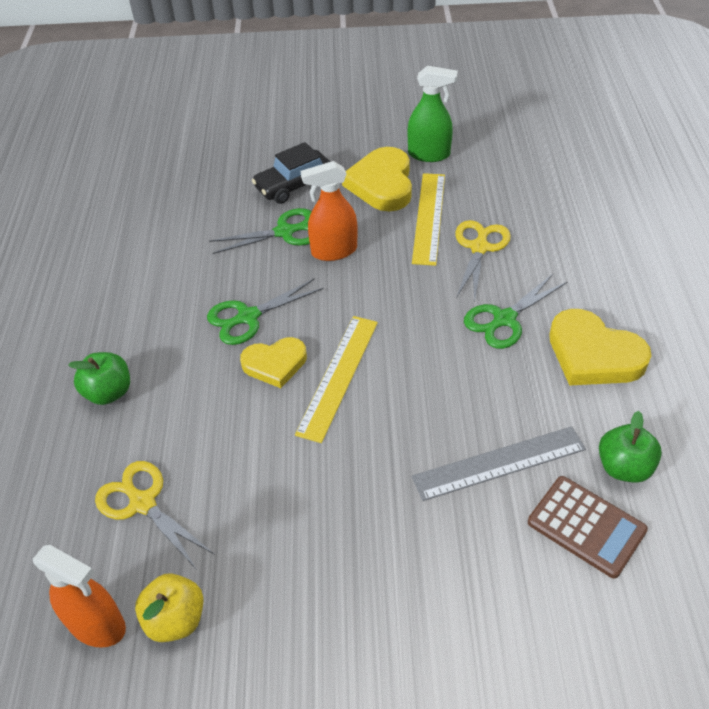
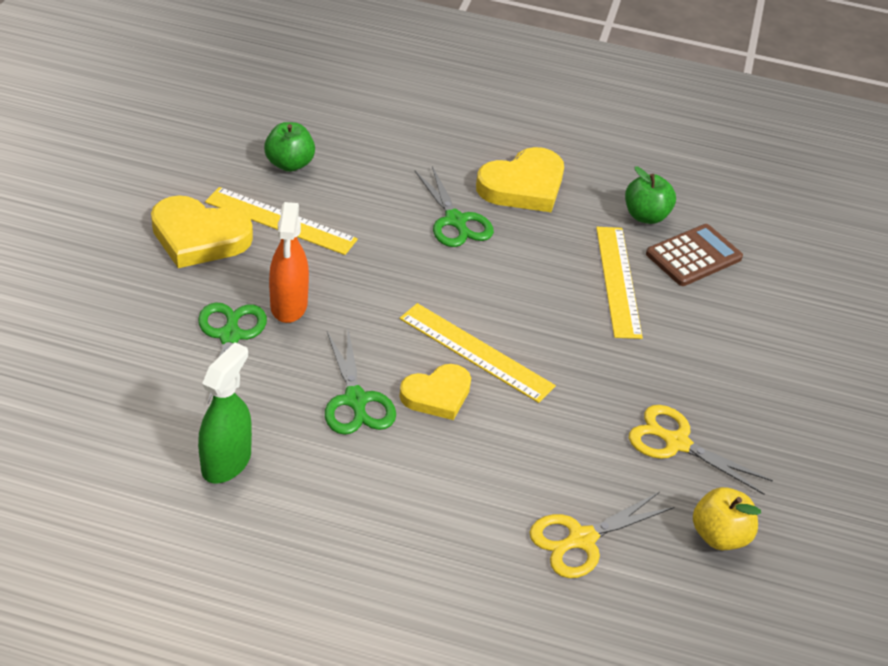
camera: 80 degrees left, 5 degrees down
orange spray bottle [33,545,126,648] -> none
green apple [68,352,130,405] -> green apple moved to [264,122,315,172]
yellow heart [240,337,307,388] -> yellow heart turned 60 degrees clockwise [399,364,471,420]
black car [252,142,330,204] -> none
green spray bottle [408,66,458,162] -> green spray bottle moved to [198,342,252,484]
grey ruler [412,426,586,501] -> yellow ruler [596,227,643,339]
yellow scissors [455,220,511,303] -> yellow scissors moved to [629,405,773,495]

